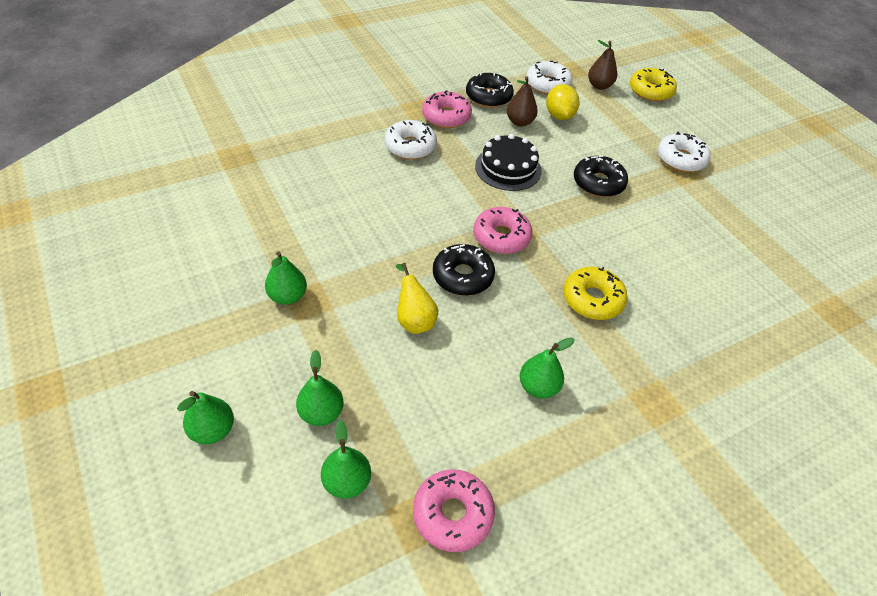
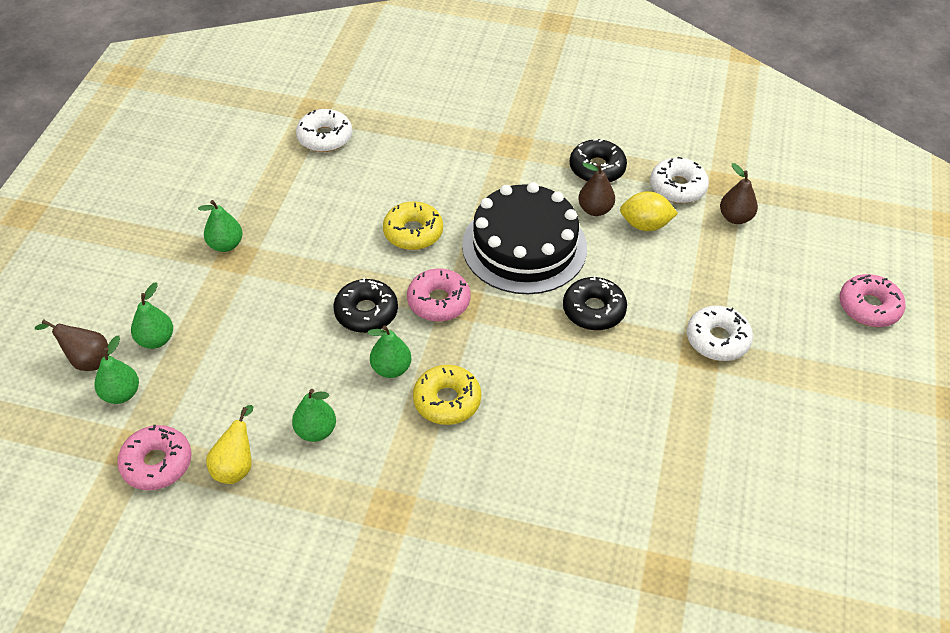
camera: 45 degrees right, 0 degrees up
green pear [177,391,234,444] -> green pear moved to [368,326,411,378]
white donut [385,120,437,160] -> white donut moved to [296,109,352,152]
yellow pear [396,263,438,334] -> yellow pear moved to [206,405,253,484]
pink donut [422,90,472,128] -> pink donut moved to [839,274,905,327]
black cake [475,134,542,191] -> black cake [462,182,587,294], size x1.63
yellow lemon [546,84,580,120] -> yellow lemon turned 60 degrees clockwise [620,191,678,231]
yellow donut [630,68,677,102] -> yellow donut moved to [383,201,443,250]
none -> brown pear [35,319,109,371]

